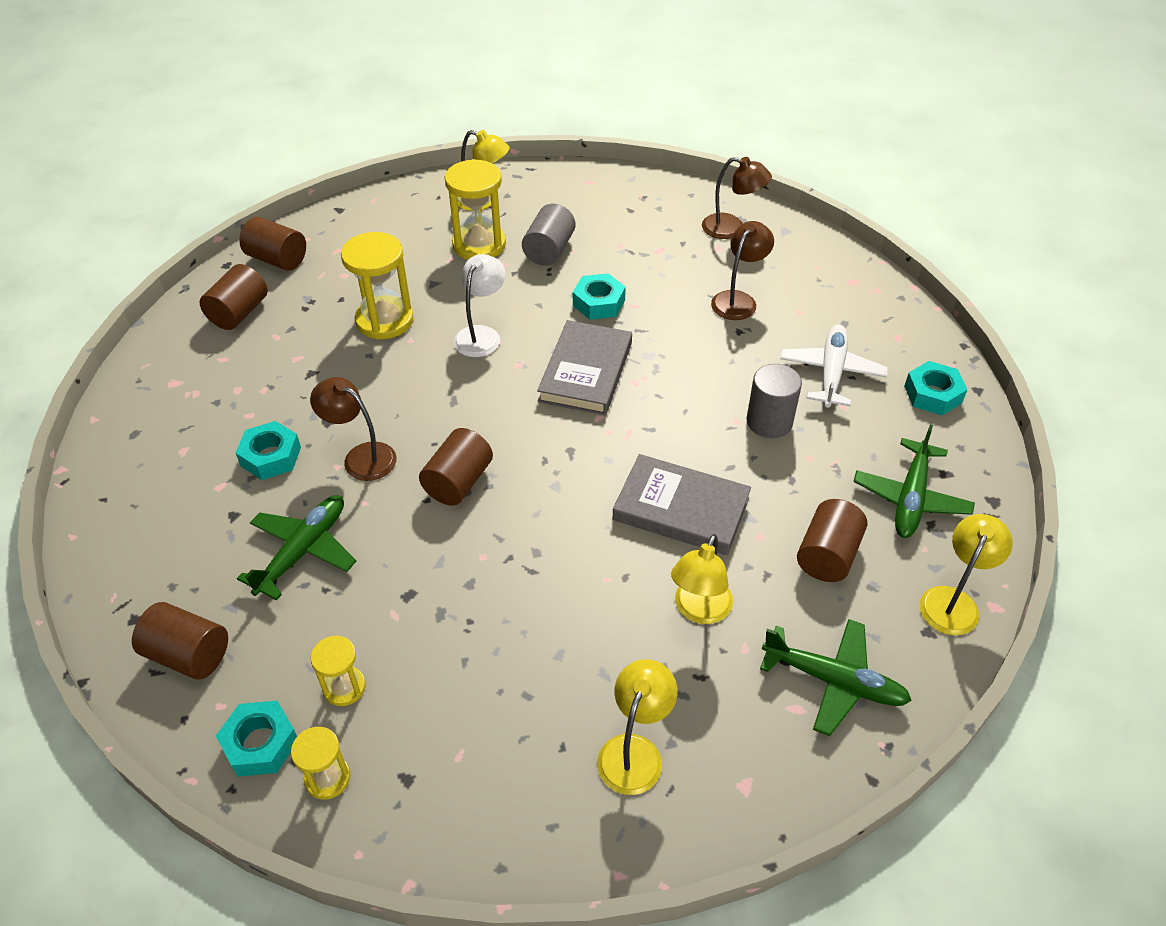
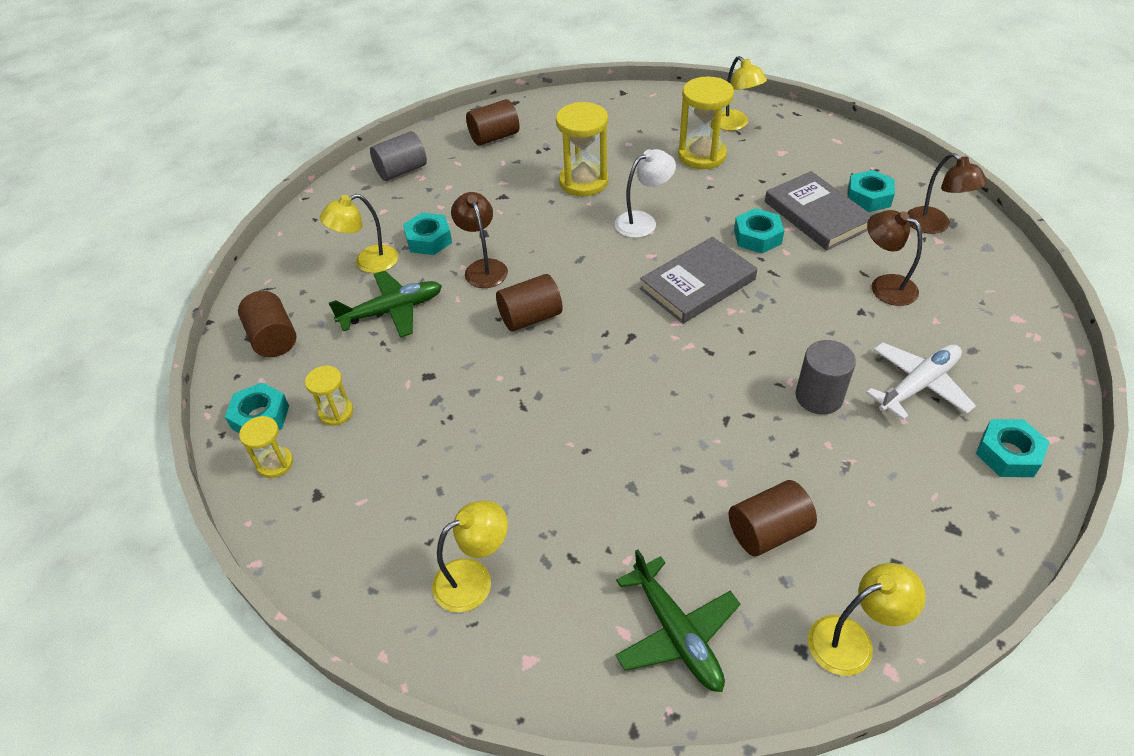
camera: 40 degrees right, 0 degrees up
brown cylinder [239,217,306,271] -> none
grey cylinder [522,204,576,266] -> grey cylinder moved to [370,131,427,181]
grey book [612,454,751,555] -> grey book moved to [765,171,872,250]
yellow lamp [671,534,733,624] -> yellow lamp moved to [320,194,398,273]
brown lamp [711,221,774,320] -> brown lamp turned 120 degrees counterclockwise [867,210,922,306]
green plane [853,424,975,538] -> none
none -> turquoise nut [847,170,895,212]

